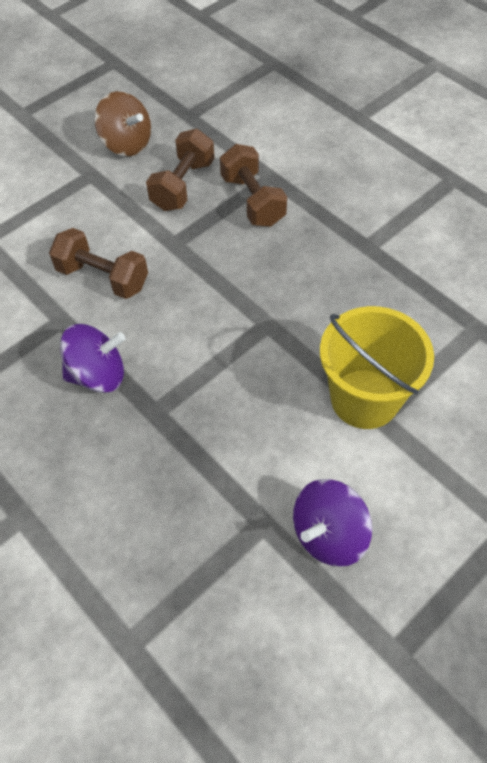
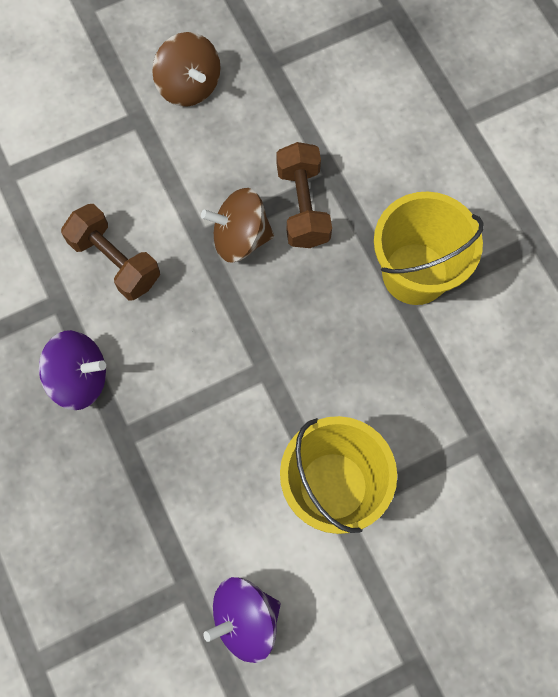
camera: 15 degrees right, 15 degrees up
brown dumbbell [146,129,214,211] -> none
none -> brown spinning top [201,188,274,262]
none -> yellow bucket [374,191,484,305]

